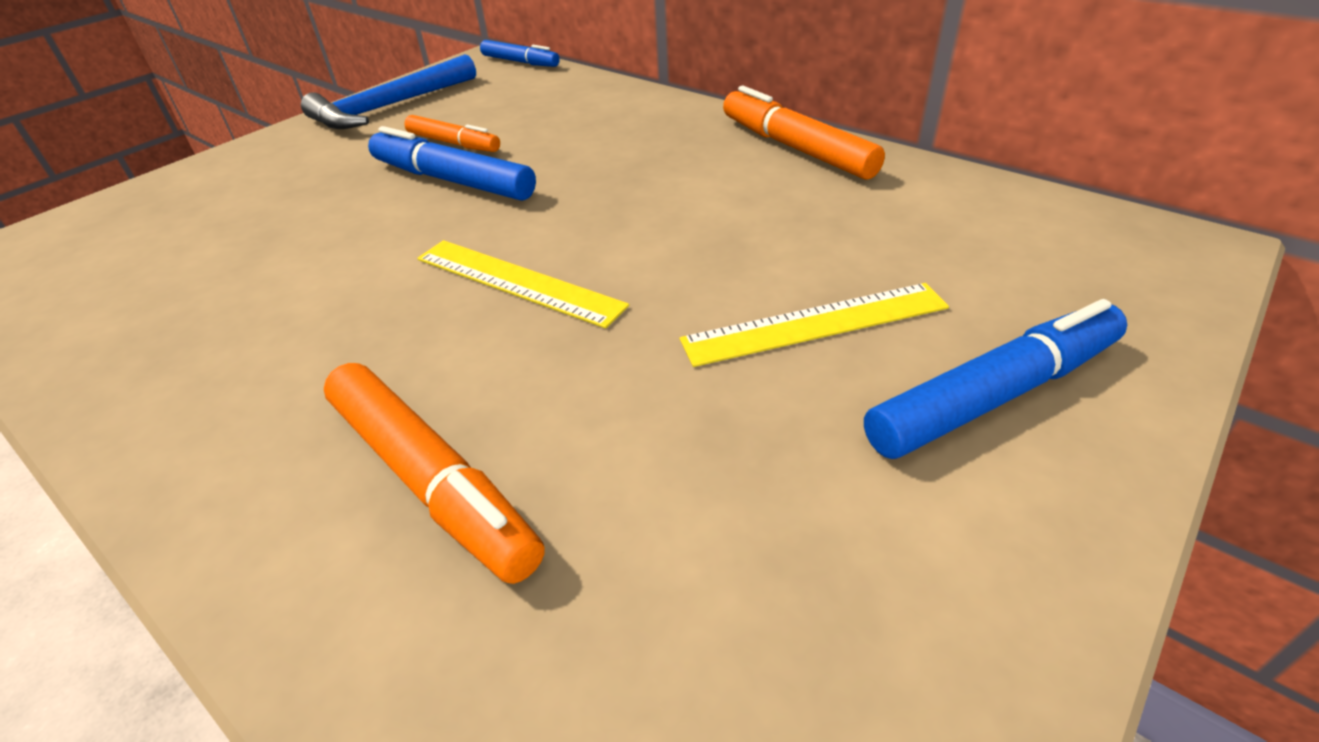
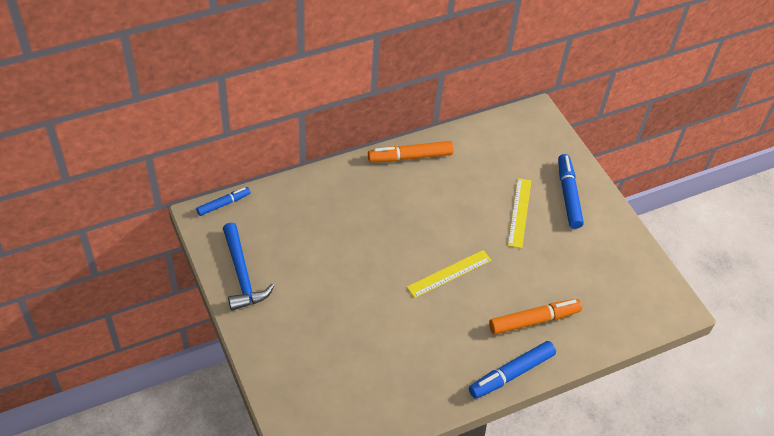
camera: 70 degrees left, 10 degrees up
blue marker [368,126,536,201] -> blue marker moved to [469,341,556,399]
orange marker [404,115,500,152] -> none

